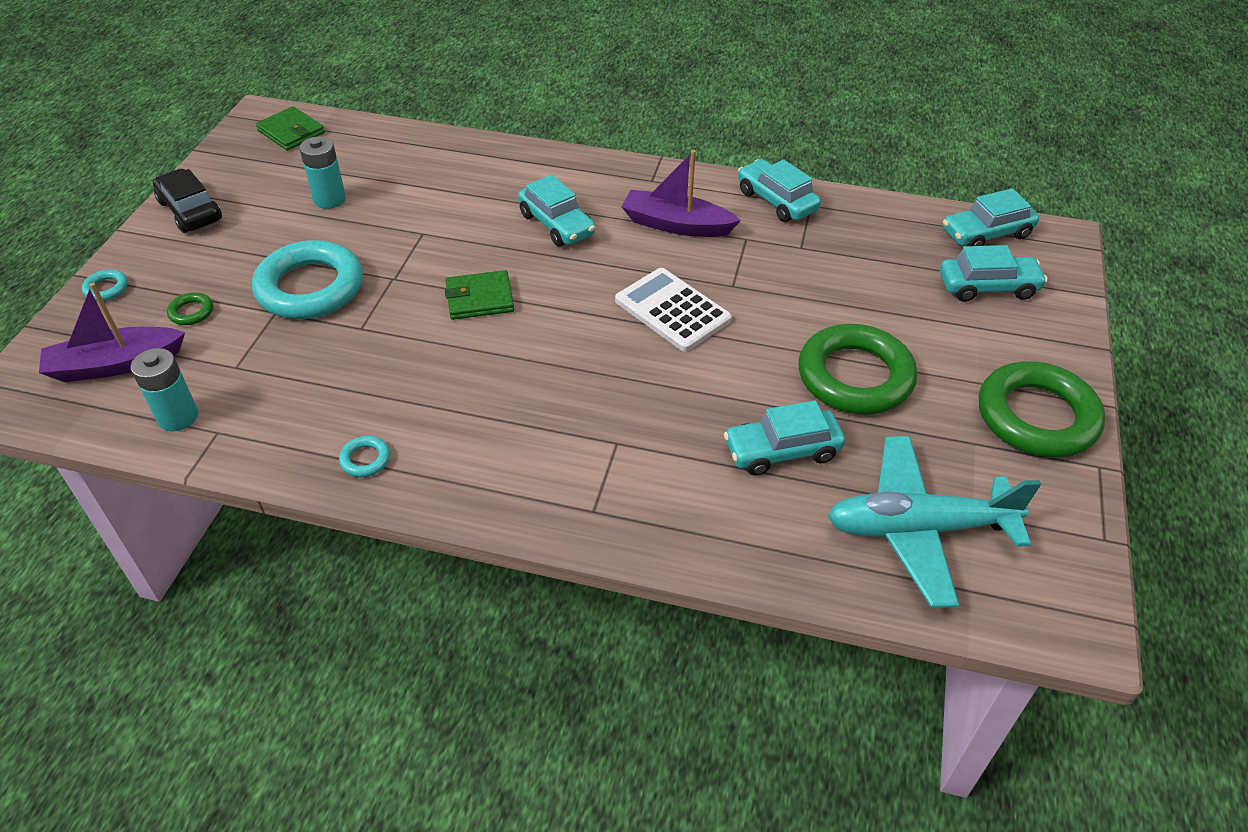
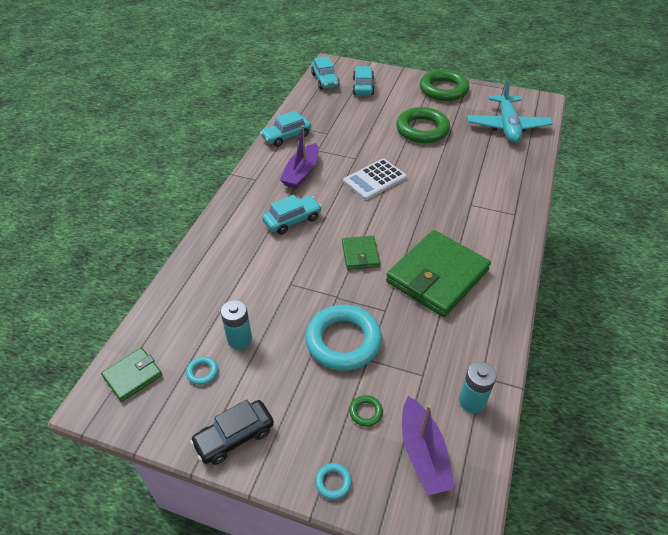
camera: 85 degrees left, 0 degrees up
turquoise ring [339,436,390,477] -> turquoise ring moved to [186,357,218,385]
turquoise car [724,400,845,476] -> none
none -> green wallet [386,230,491,317]

